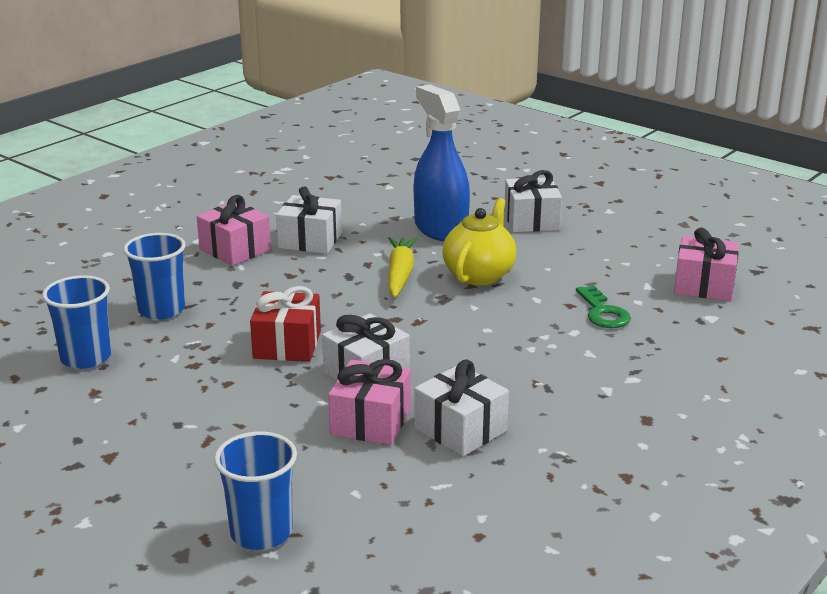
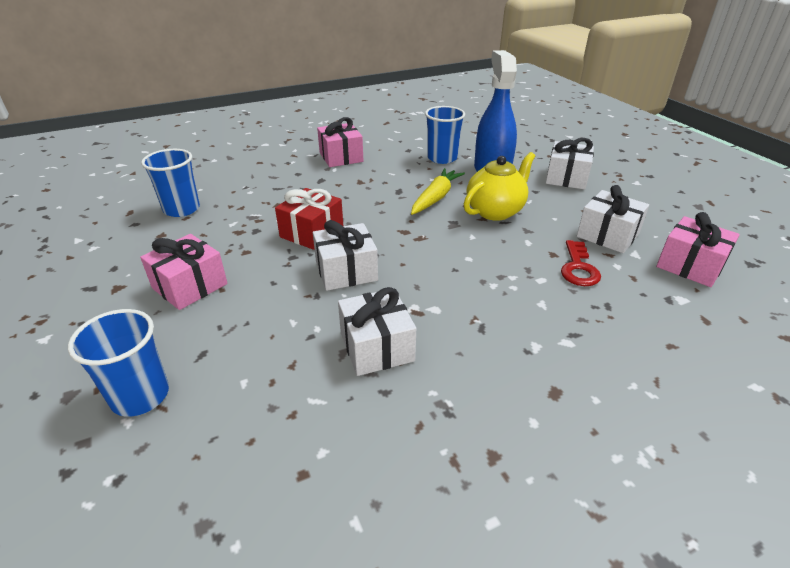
camera: 25 degrees right, 10 degrees up
blue cup [124,233,186,320] -> blue cup moved to [425,106,465,164]
white gift [276,186,342,254] -> white gift moved to [577,185,649,253]
pink gift [329,359,411,445] -> pink gift moved to [140,234,228,310]
green key [576,285,631,328] -> red key [561,240,601,286]

